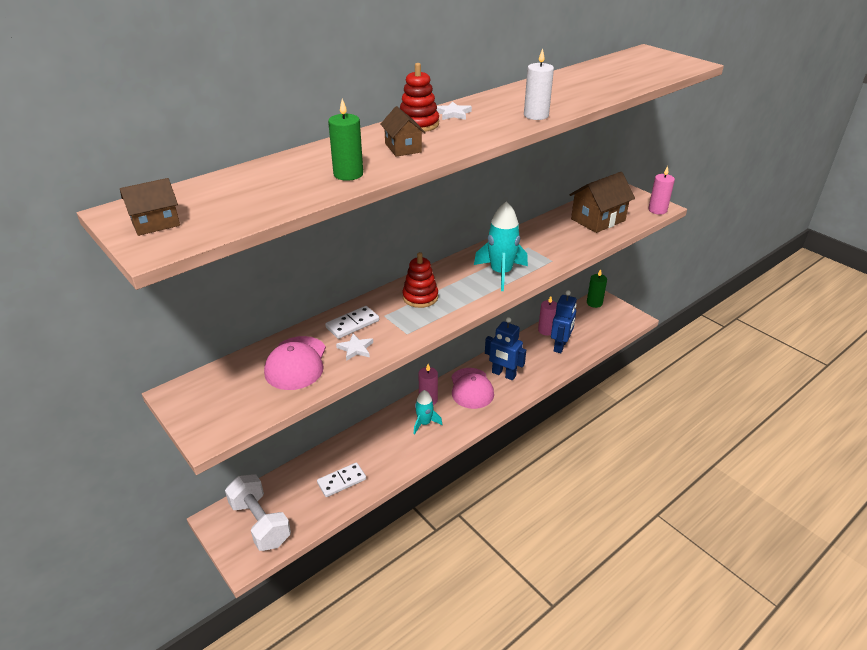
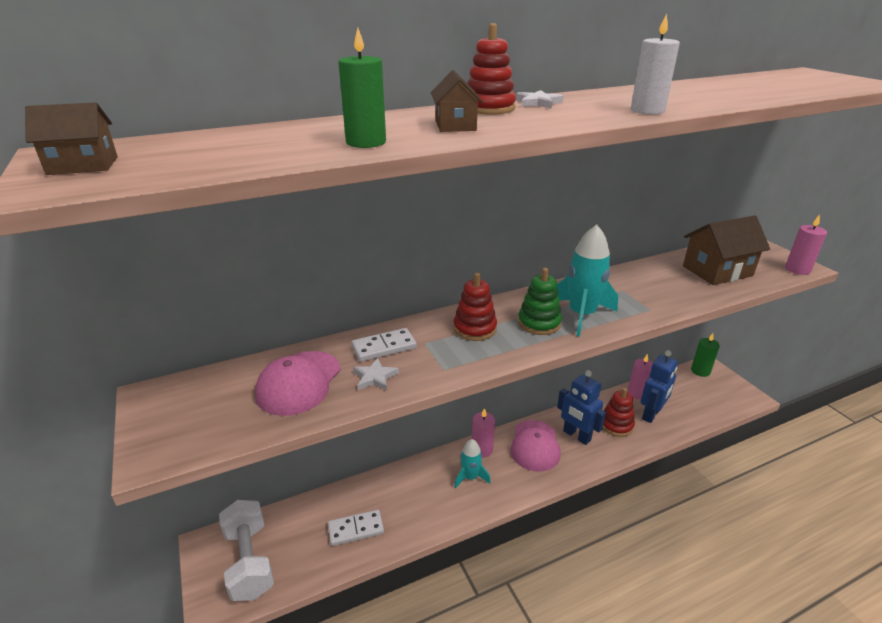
camera: 15 degrees right, 5 degrees down
none -> green stacking toy [518,268,562,335]
none -> red stacking toy [603,388,635,437]

